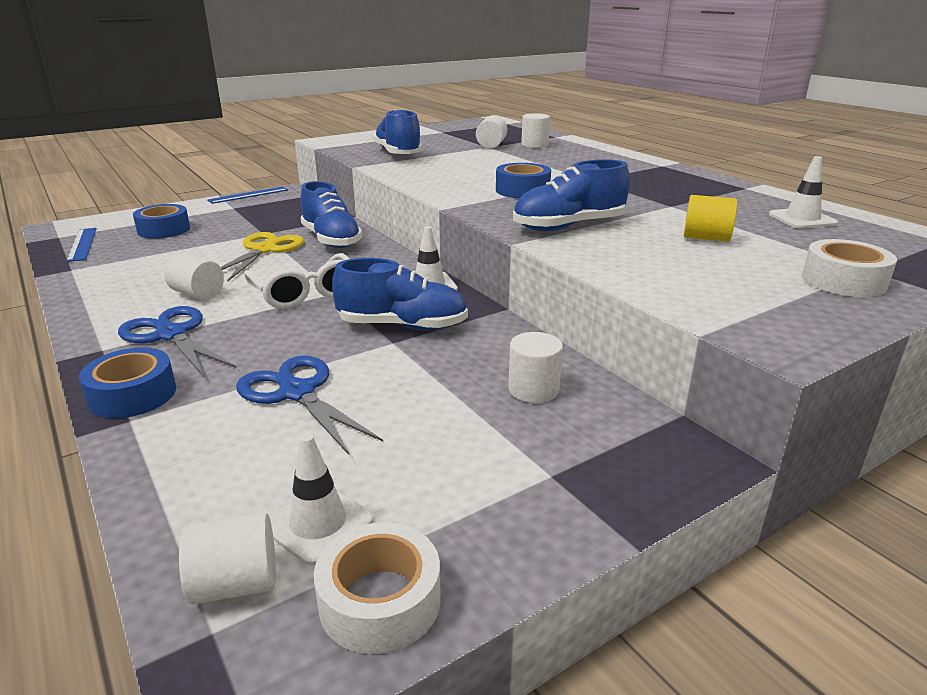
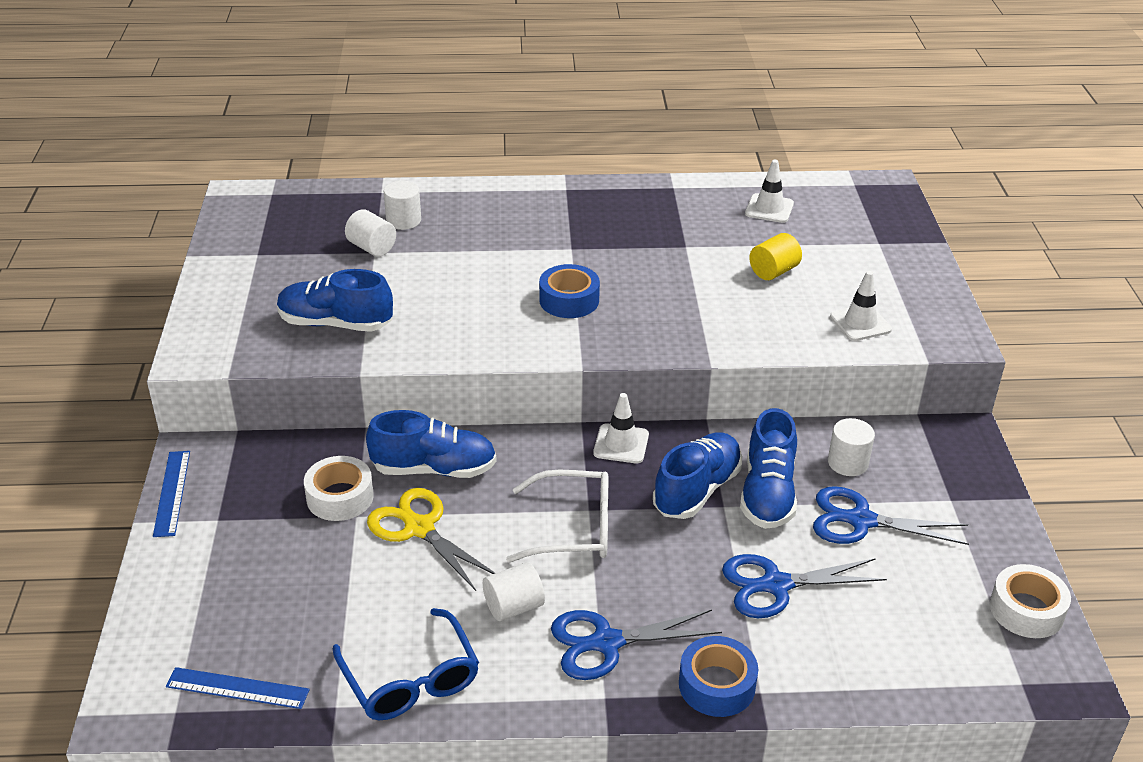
camera: 60 degrees left, 10 degrees up
blue tape [133,204,190,239] -> none
white cylinder [179,512,276,604] -> none
white traffic cone [269,434,373,566] -> white traffic cone moved to [830,271,892,341]
blue shoe [513,159,630,231] -> blue shoe moved to [740,408,797,529]
white tape [802,239,897,297] -> white tape moved to [304,456,374,521]
none -> blue glasses [333,608,479,720]
none -> blue scissors [813,486,969,545]

